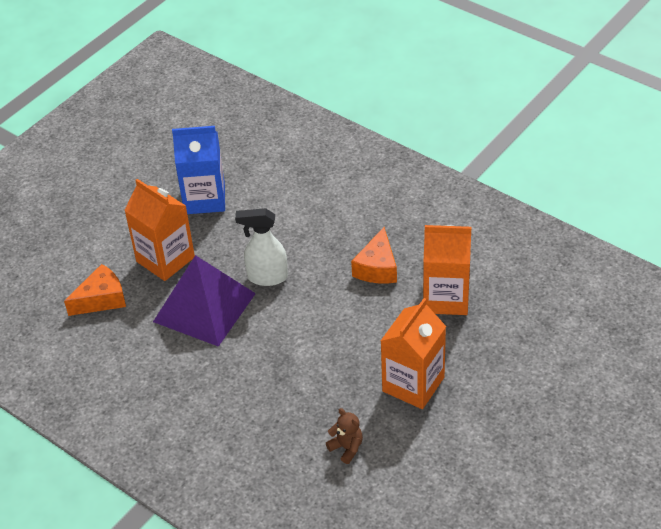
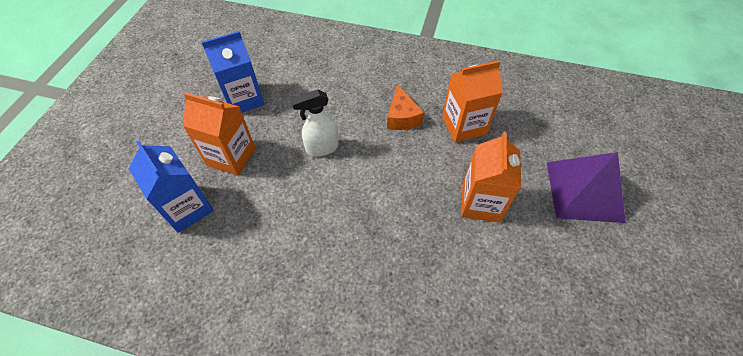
camera: 25 degrees left, 10 degrees up
orange cheese [64,264,126,316] -> blue carton [129,141,214,233]
purple pyramid [153,255,256,347] -> purple pyramid moved to [547,152,626,223]
brown teddy bear [326,408,363,464] -> none

